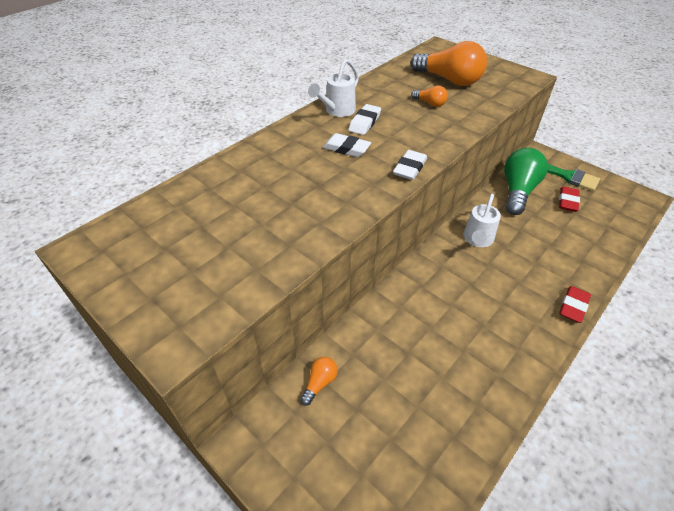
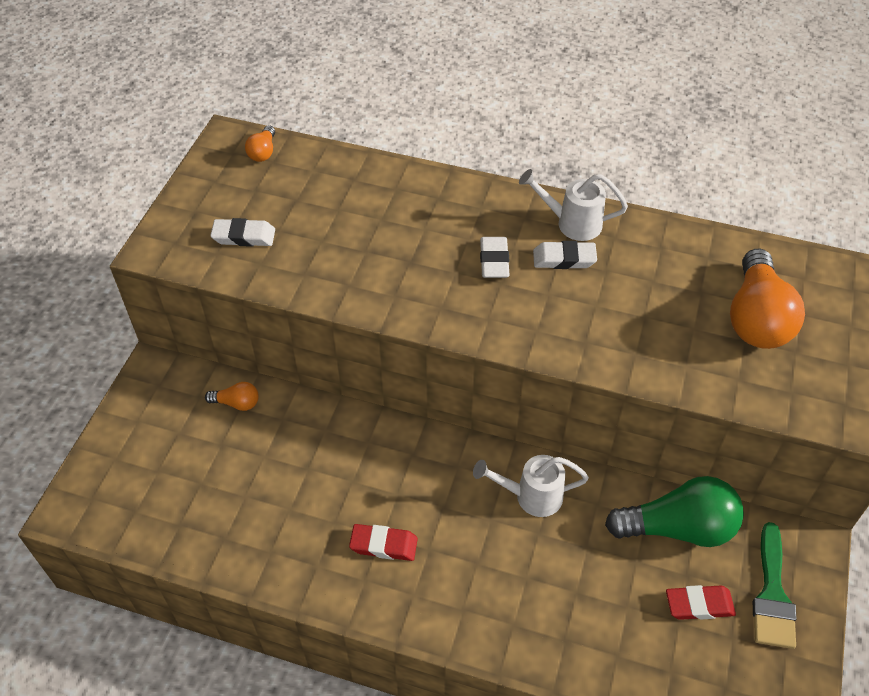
camera: 65 degrees right, 5 degrees up
white eraser [393,150,427,180] -> white eraser moved to [210,218,275,247]
orange light bulb [411,86,448,107] -> orange light bulb moved to [245,125,275,162]
red eraser [559,286,591,323] -> red eraser moved to [349,524,418,561]

